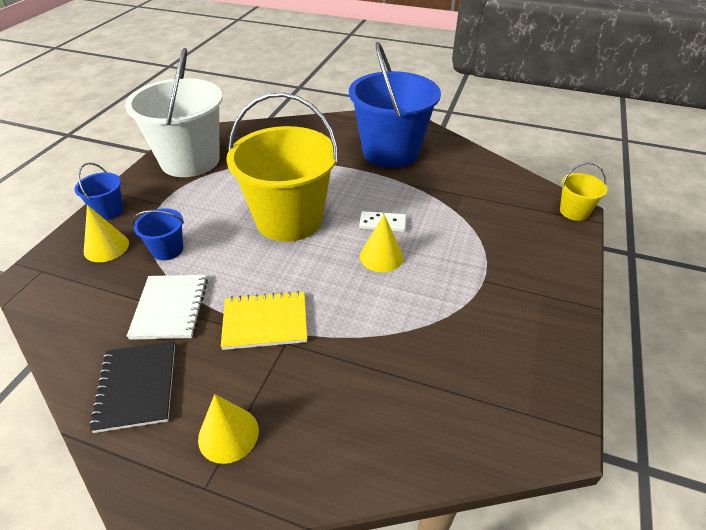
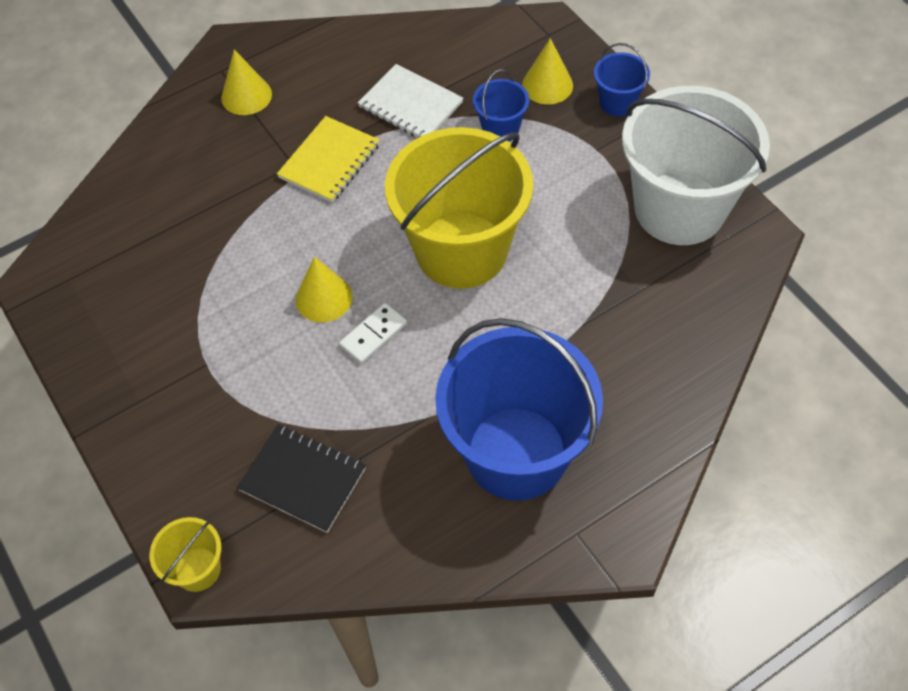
camera: 130 degrees right, 15 degrees up
black notebook [89,342,175,433] -> black notebook moved to [237,424,366,533]

